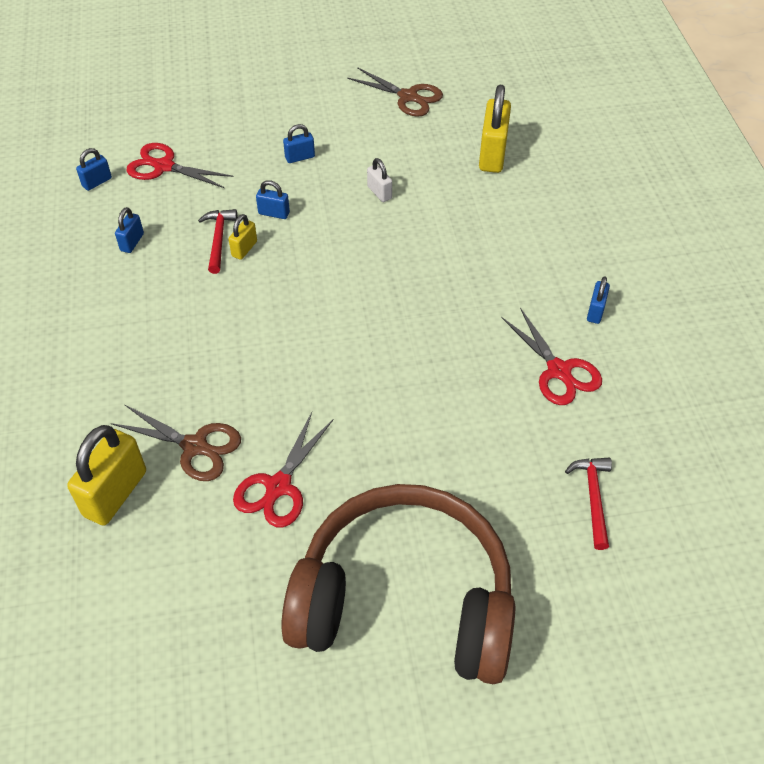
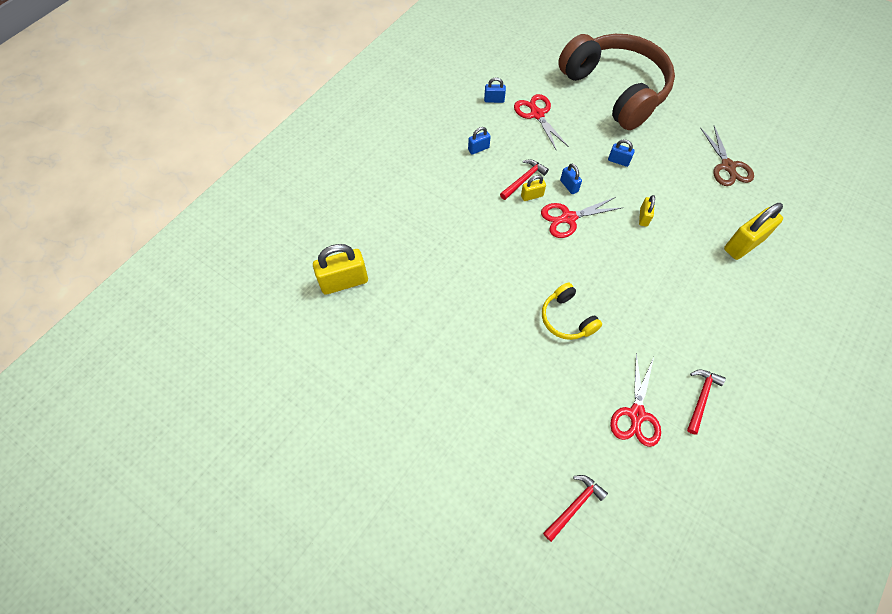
camera: 45 degrees right, 10 degrees up
brown scissors [111,404,241,481] -> none
red scissors [233,412,333,527] -> red scissors moved to [541,197,621,238]
brown headphones [281,484,515,684] -> brown headphones moved to [558,34,675,130]
white padlock [367,158,392,202] -> yellow padlock [639,195,655,227]
blue padlock [587,276,610,324] -> red hammer [687,370,726,435]
none -> yellow headphones [542,283,602,340]

